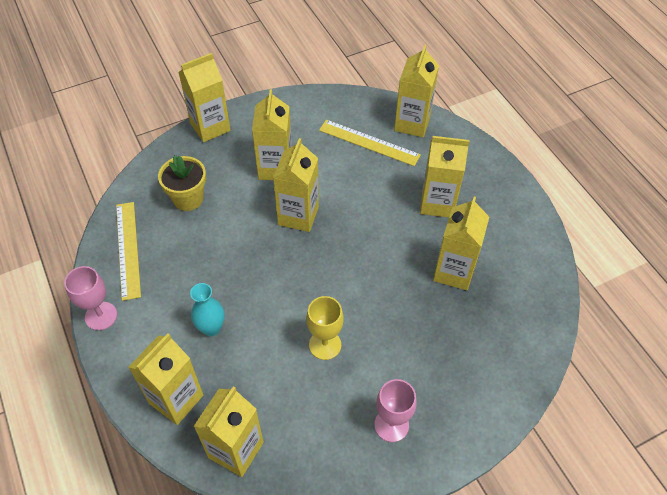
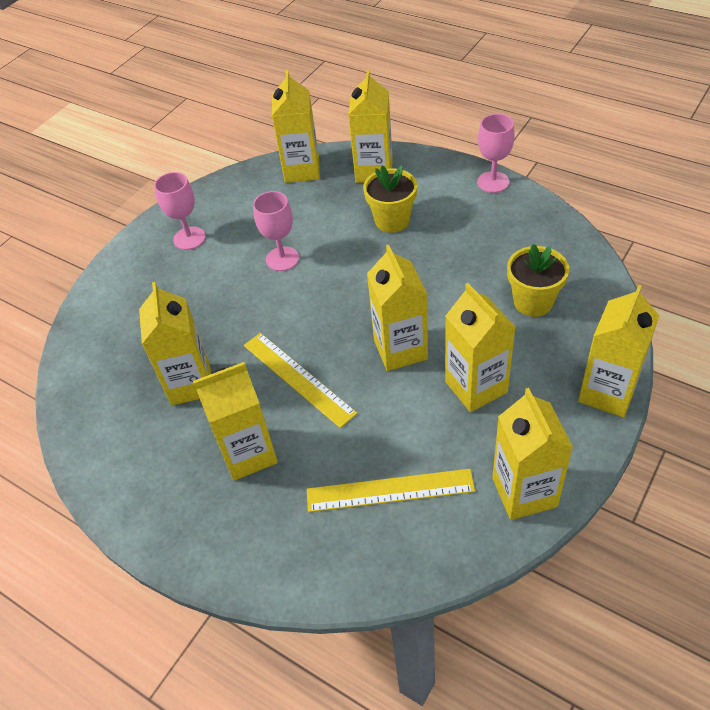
camera: 155 degrees right, 5 degrees down
yellow ruler [116,202,141,301] -> yellow ruler moved to [244,333,358,428]
turquoise vase [190,283,225,336] -> yellow flower pot [363,165,417,233]
yellow goblet [306,296,344,360] -> pink goblet [253,191,299,271]
yellow carton [394,45,439,137] -> yellow carton moved to [492,388,573,520]

